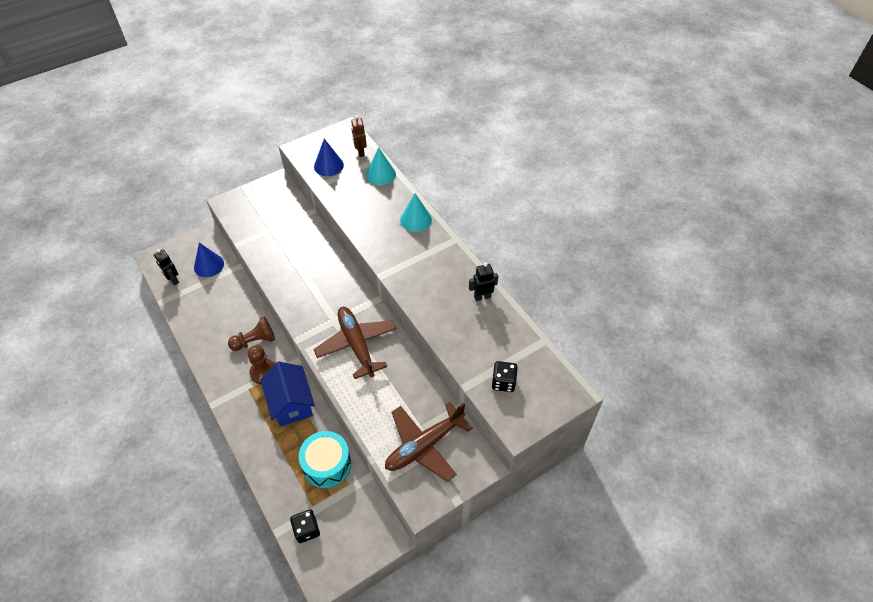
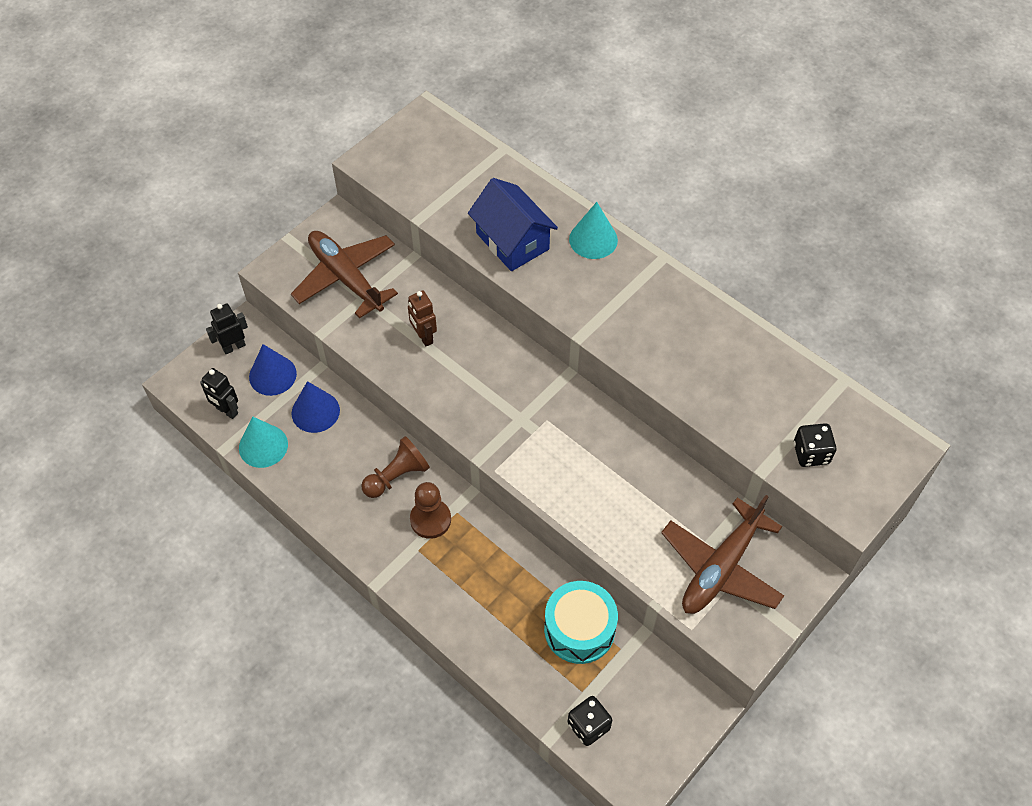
camera: 15 degrees left, 5 degrees up
blue house [261,361,315,427] -> blue house moved to [468,178,558,271]
brown plane [313,307,397,379] -> brown plane moved to [291,231,398,319]
blue cone [314,139,344,176] -> blue cone moved to [292,381,340,433]
brown robot [351,115,367,157] -> brown robot moved to [408,291,437,347]
turquoise cone [366,147,396,185] -> turquoise cone moved to [239,417,288,468]
black robot [469,263,498,301] -> black robot moved to [206,303,248,354]

